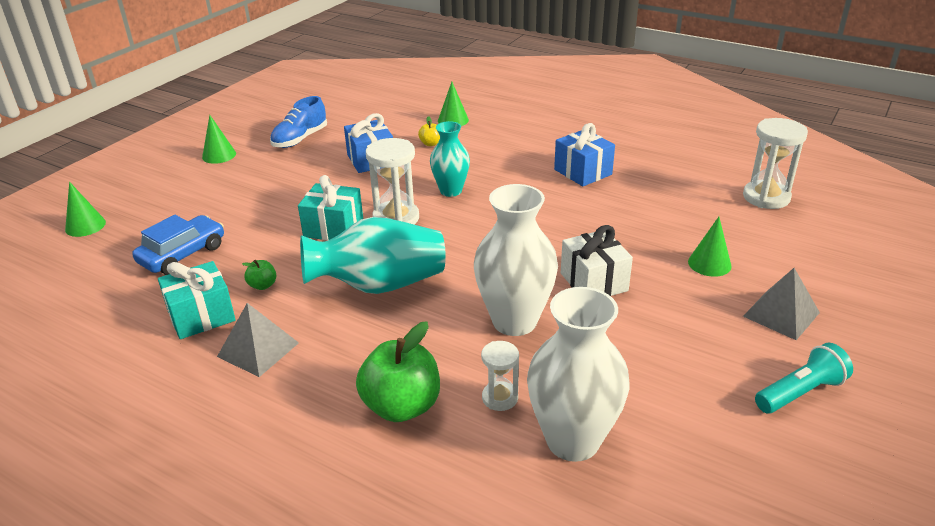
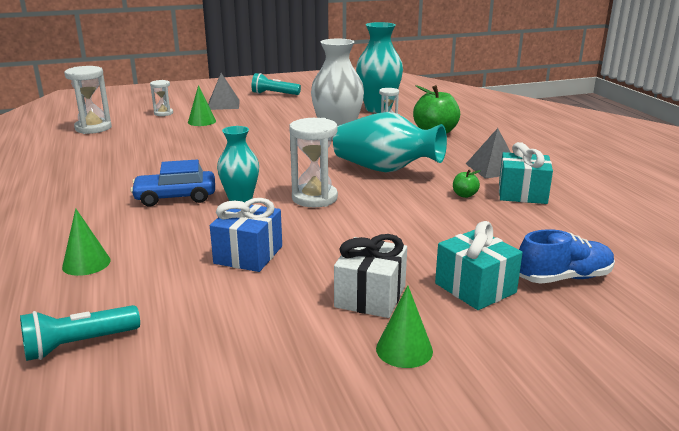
camera: 140 degrees left, 10 degrees down
green cone [65,182,106,237] -> none
blue car [132,215,224,275] -> blue car moved to [130,160,215,207]
blue shoe [270,96,327,148] -> blue shoe moved to [519,229,615,284]
turquoise gift [298,175,363,241] -> turquoise gift moved to [435,221,523,310]
yellow apple [418,116,440,146] -> none
white vase [527,287,630,462] -> turquoise vase [356,22,403,113]
blue gift [554,123,615,186] -> none
white gift [561,225,633,296] -> white gift moved to [334,234,407,318]
none -> turquoise flashlight [20,305,140,361]
none -> white hourglass [150,80,173,116]

